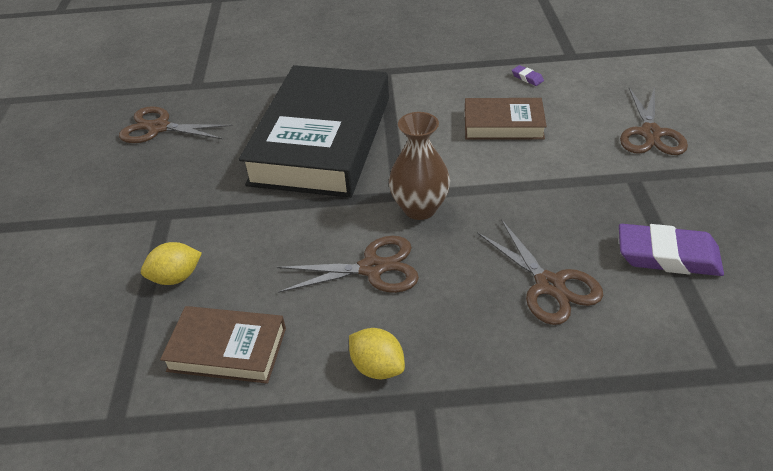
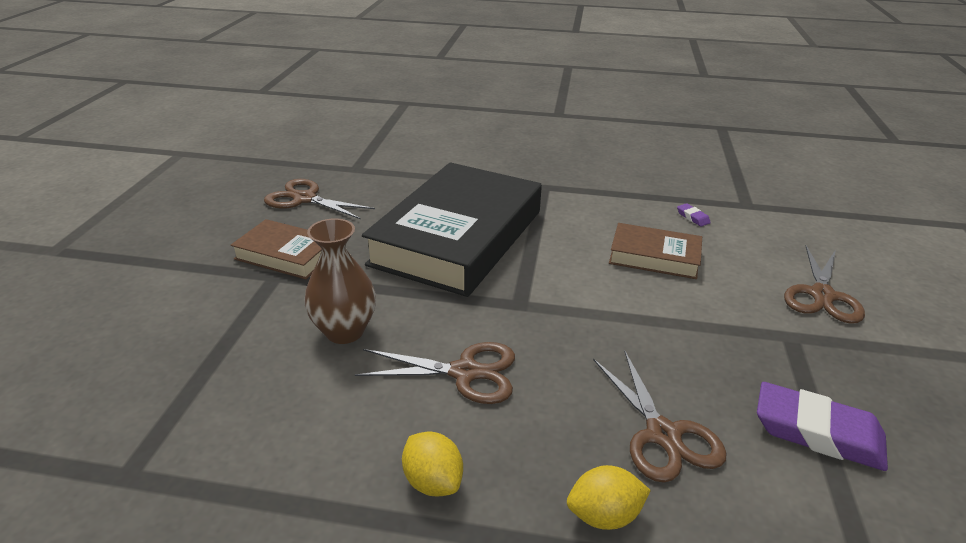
camera: 10 degrees right, 10 degrees down
yellow lemon [141,242,202,285] -> yellow lemon moved to [567,465,651,530]
brown book [160,306,286,384] -> brown book moved to [231,219,322,279]
brown vase [389,112,450,220] -> brown vase moved to [304,218,376,344]

